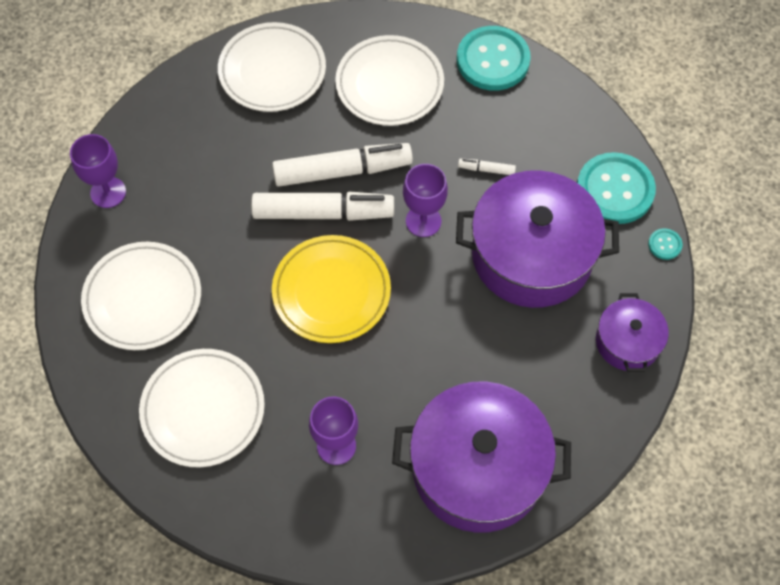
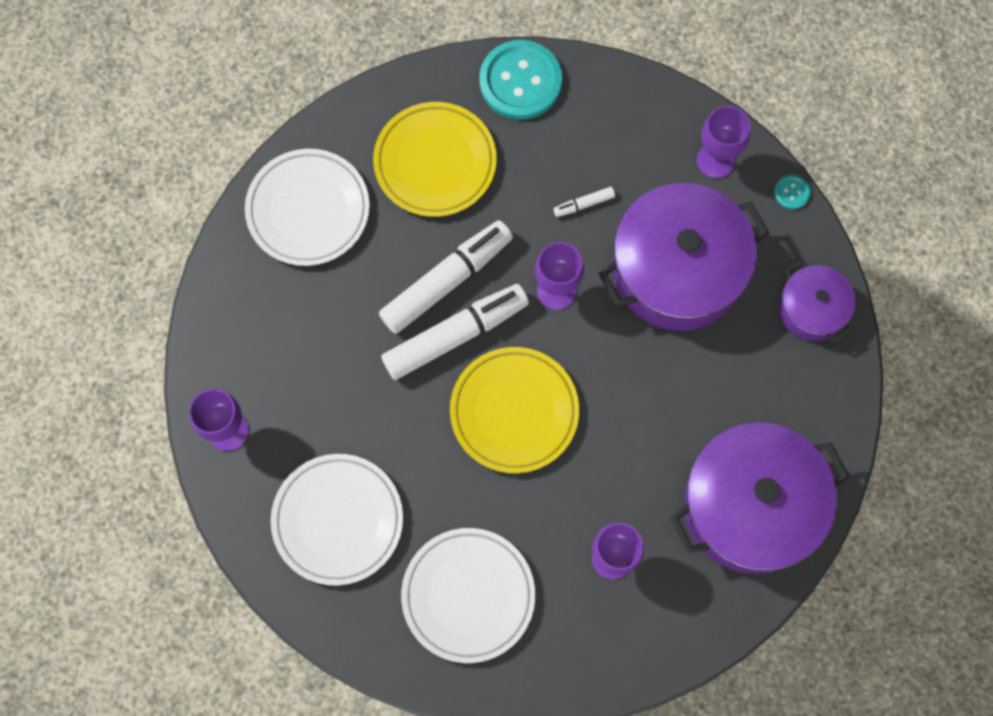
camera: 30 degrees left, 10 degrees up
white plate [335,35,444,126] -> yellow plate [373,102,497,217]
turquoise button [577,152,656,224] -> purple goblet [697,106,751,178]

